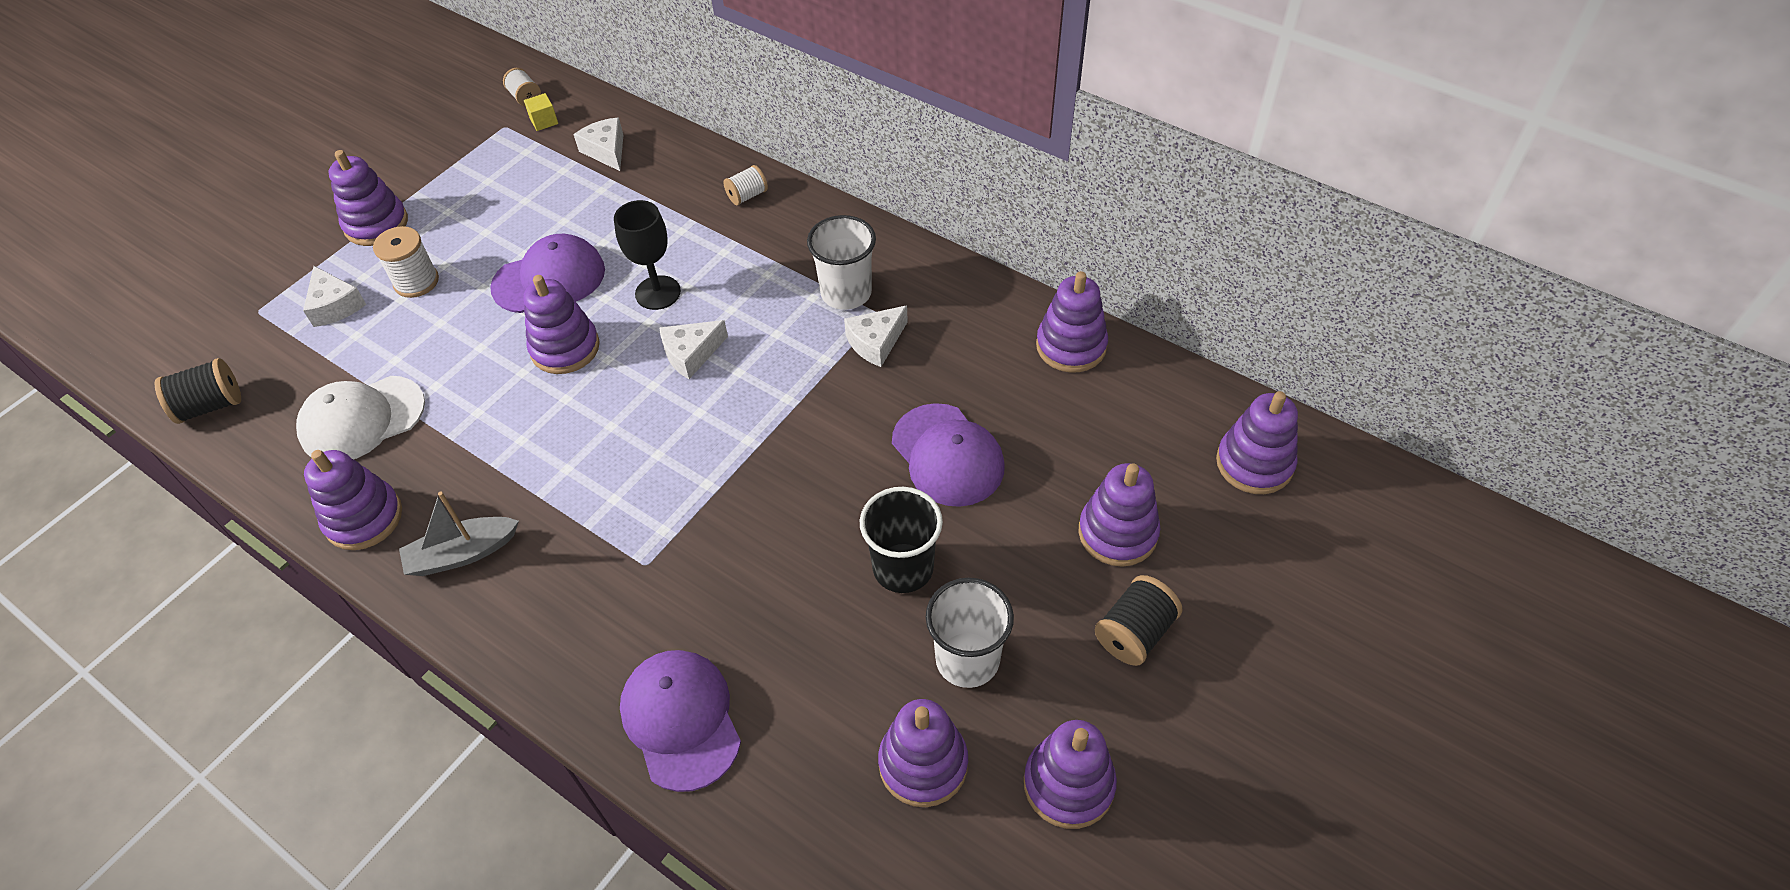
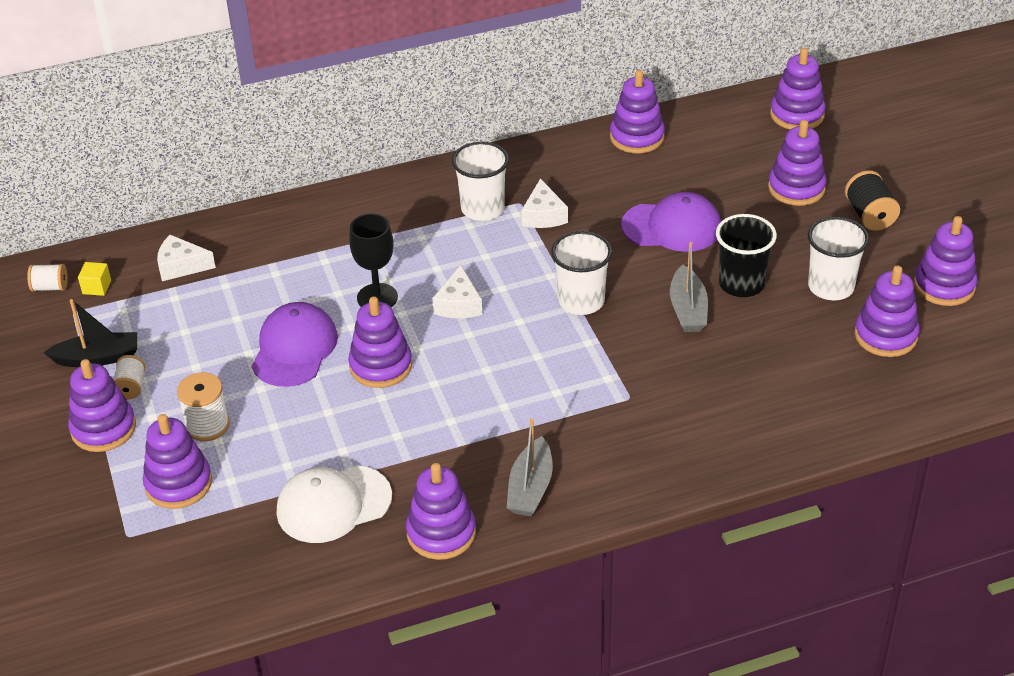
camera: 55 degrees left, 10 degrees down
black spool [154,358,241,424] -> none
white cap [296,376,425,459] -> white cap turned 60 degrees clockwise [277,465,392,543]
white cheese [303,266,366,327] -> purple stacking toy [143,414,212,509]
purple cap [620,650,741,792] -> none
white spool [723,165,768,206] -> white spool moved to [113,355,145,399]
none -> black boat [43,299,137,367]
none -> white cup [551,231,612,315]
none -> grey boat [670,242,708,332]

